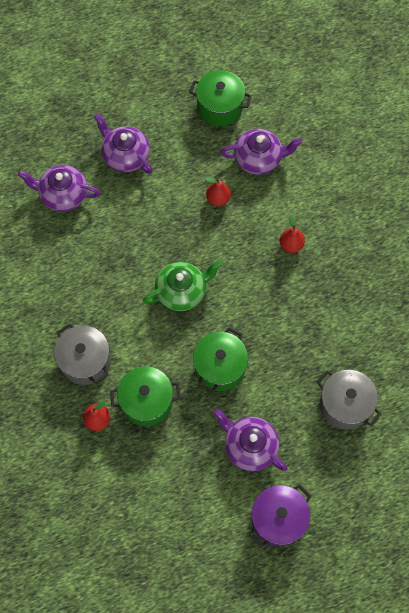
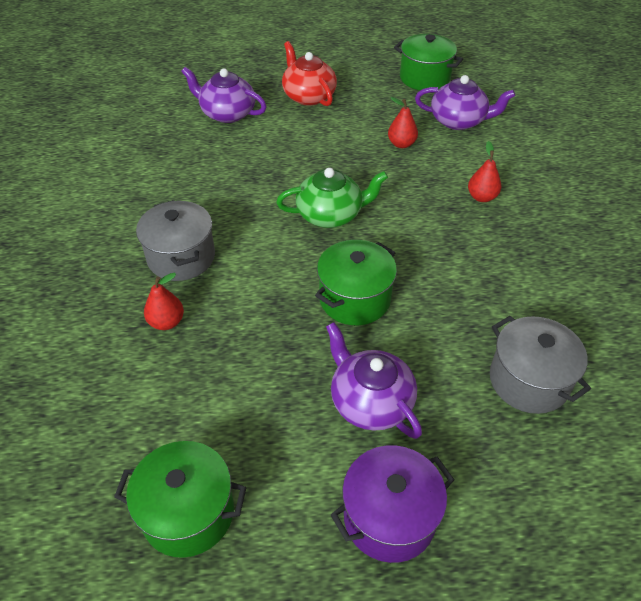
camera: 15 degrees right, 20 degrees down
purple teapot [94,113,153,174] -> red teapot [282,41,337,106]
green pot [110,366,181,426] -> green pot moved to [114,441,247,558]

